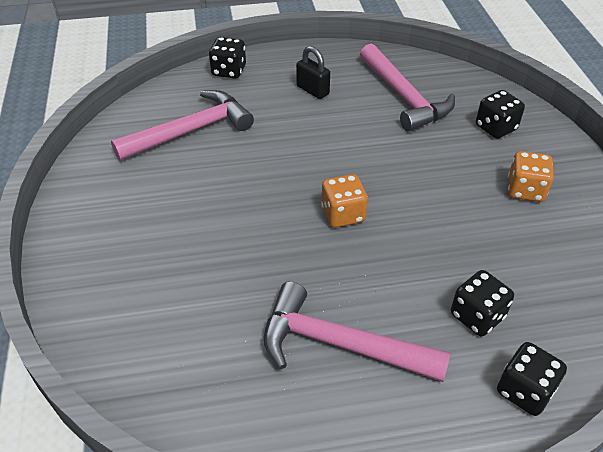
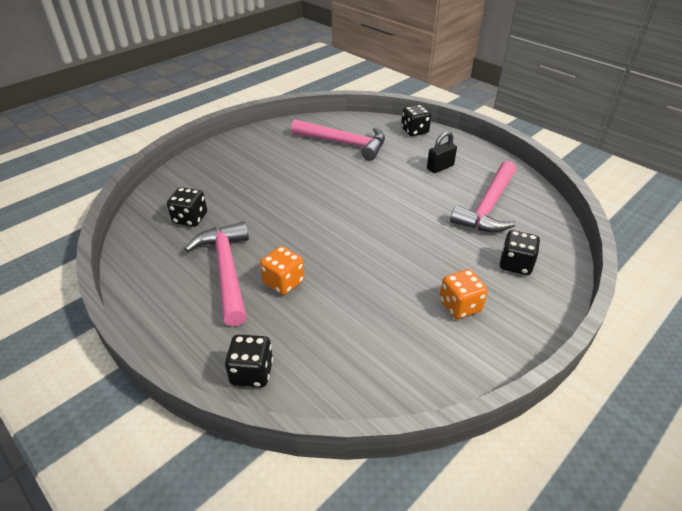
camera: 55 degrees right, 5 degrees down
black padlock [296,46,330,99] -> black padlock turned 45 degrees clockwise [427,131,457,173]
orange dice [321,174,368,228] -> orange dice moved to [260,246,304,295]
black dice [451,270,514,336] -> black dice moved to [167,187,207,227]

